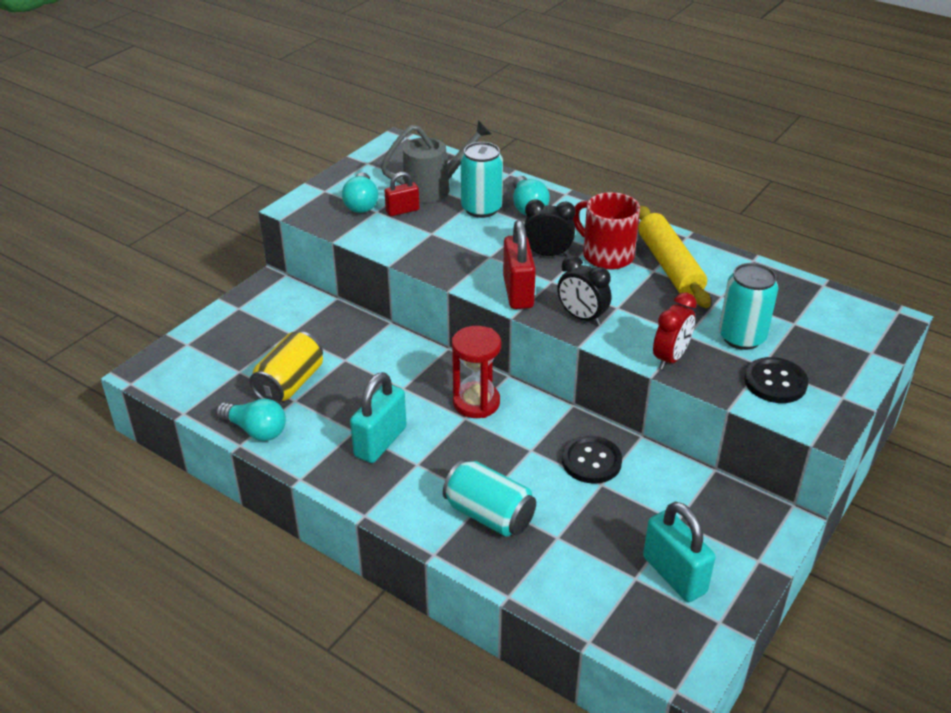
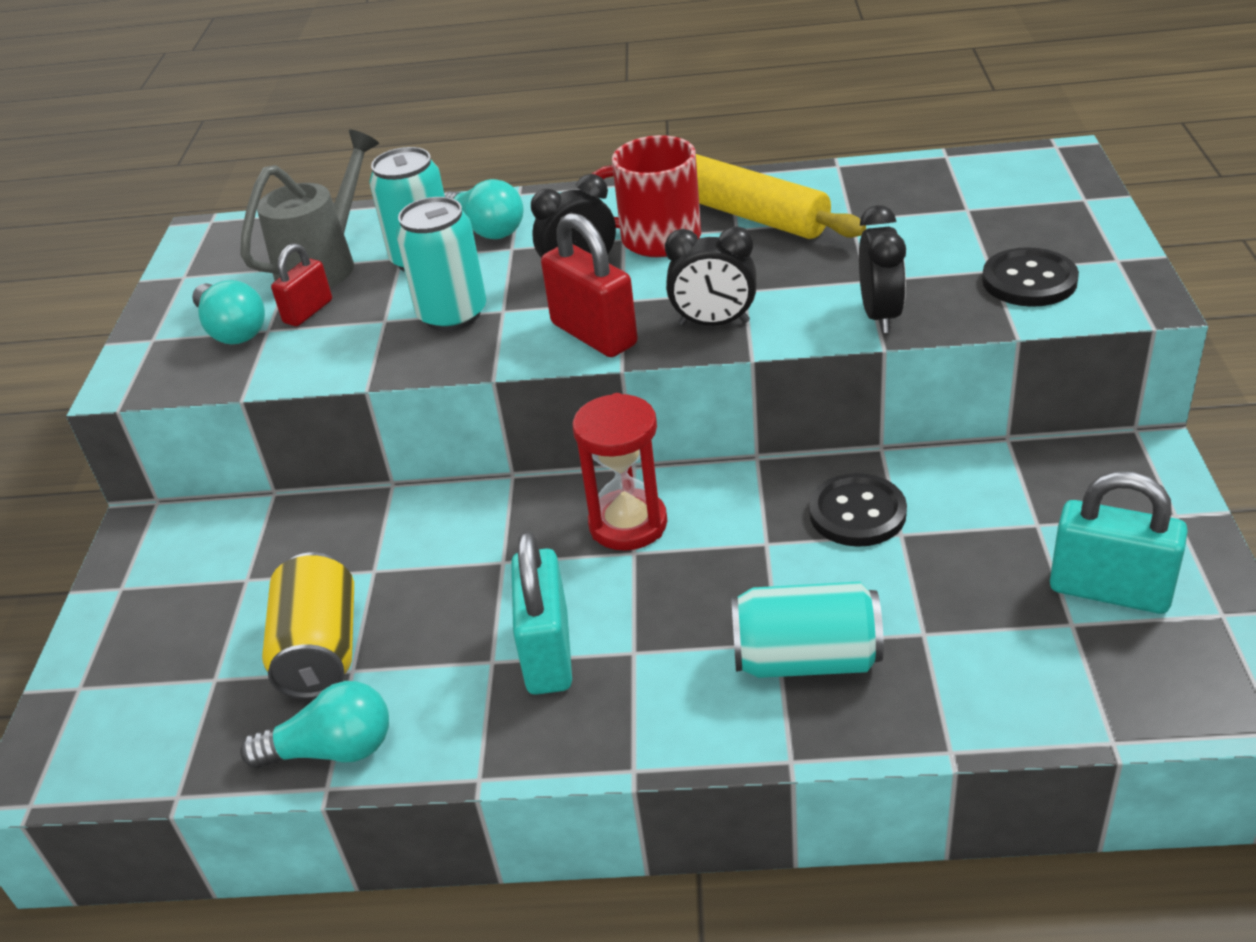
camera: 30 degrees left, 0 degrees up
red clock [653,292,697,370] -> black clock [859,205,906,333]
turquoise can [719,263,778,350] -> turquoise can moved to [396,197,486,331]

